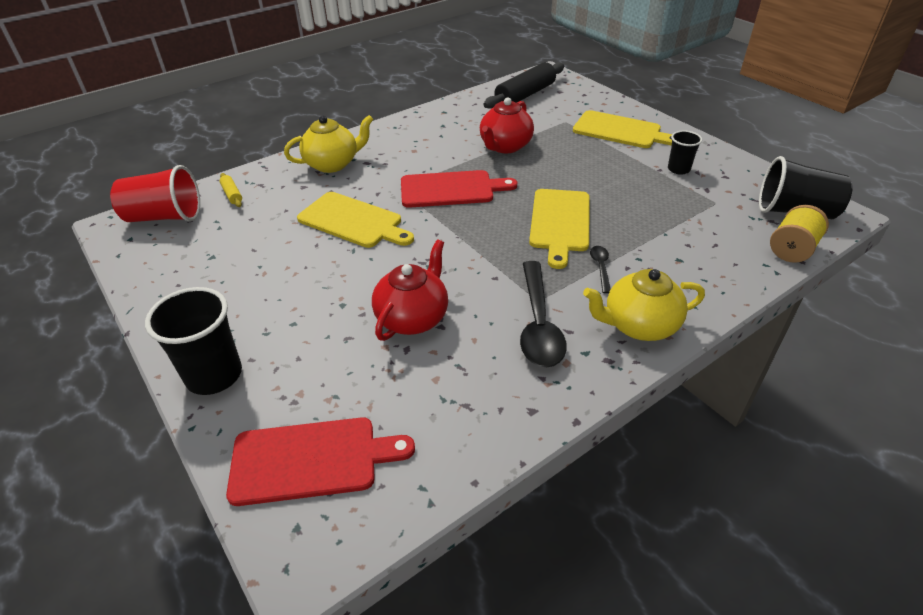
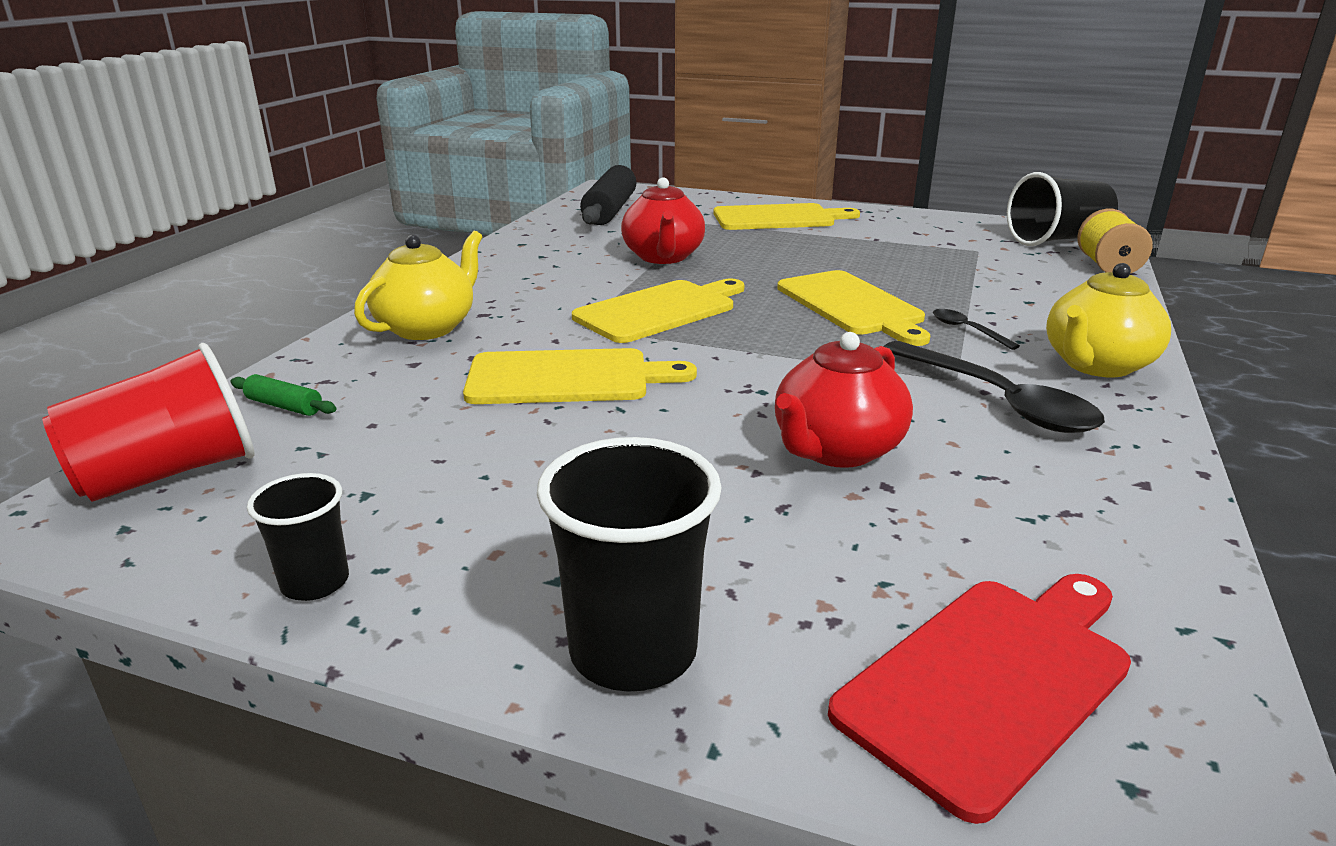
camera: 35 degrees left, 15 degrees down
yellow rolling pin [220,173,242,207] -> green rolling pin [230,374,337,416]
red teapot [372,240,448,341] -> red teapot turned 135 degrees counterclockwise [775,332,913,468]
red cutting board [401,170,517,208] -> yellow cutting board [572,279,744,343]
black cup [668,131,702,175] -> black cup moved to [247,473,349,601]

